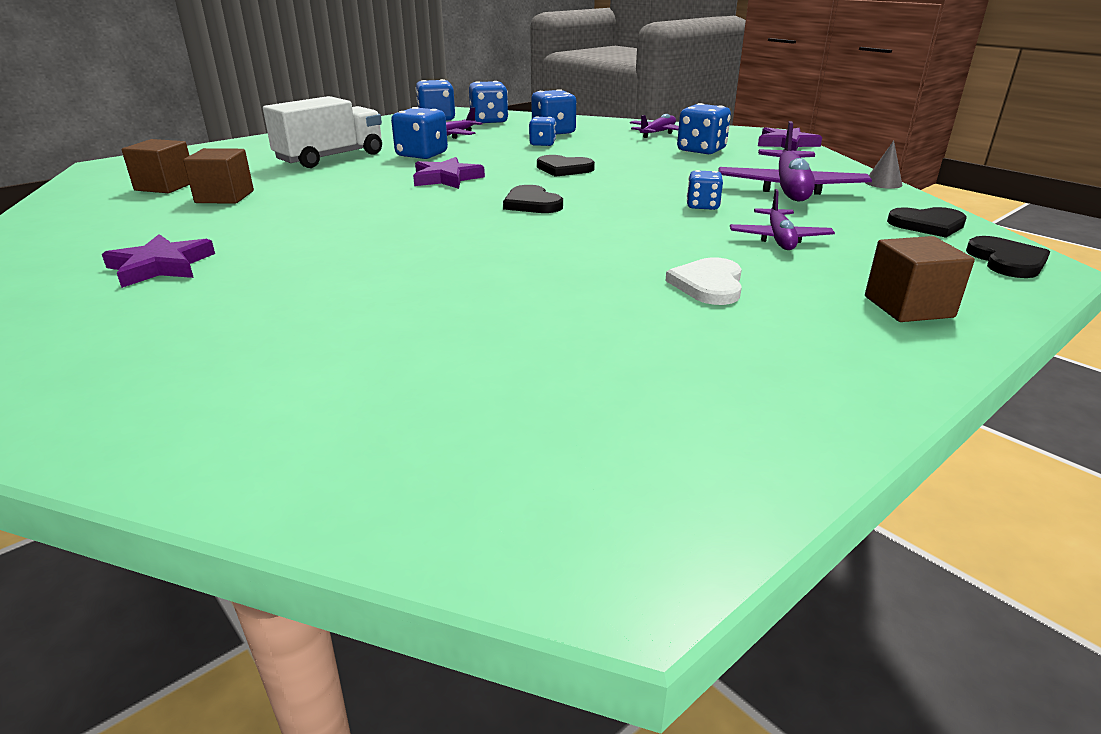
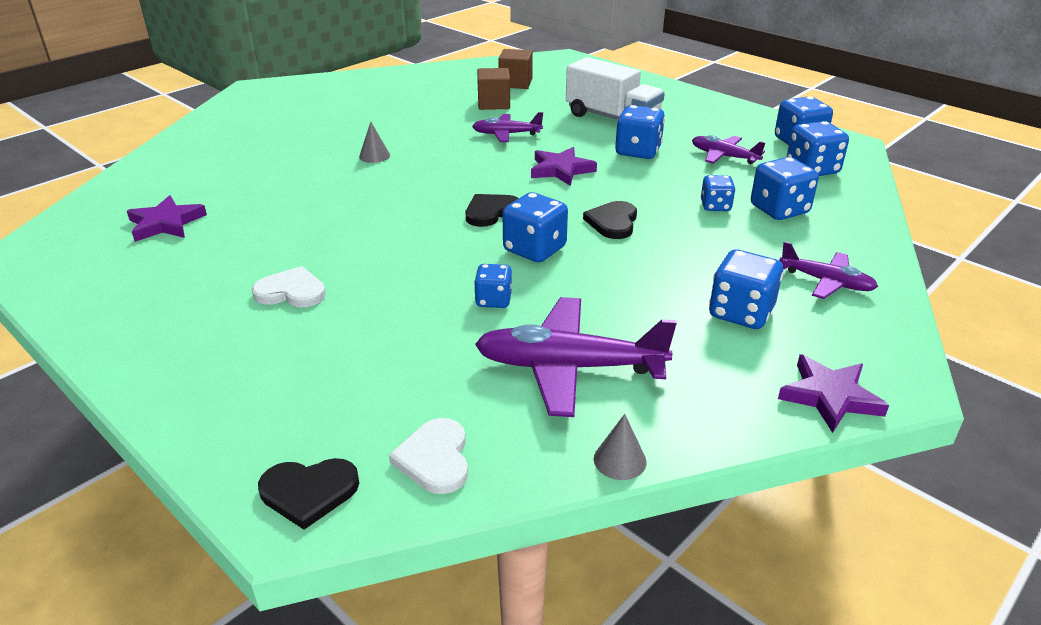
camera: 85 degrees right, 5 degrees up
purple star [102,234,215,288] -> purple star moved to [127,195,207,242]
purple plane [730,189,835,250] -> purple plane moved to [472,112,543,142]
brown cube [865,236,975,322] -> none
black heart [887,207,967,238] -> white heart [389,418,468,494]
none -> grey cone [359,121,390,163]
none -> blue dice [502,192,568,263]

